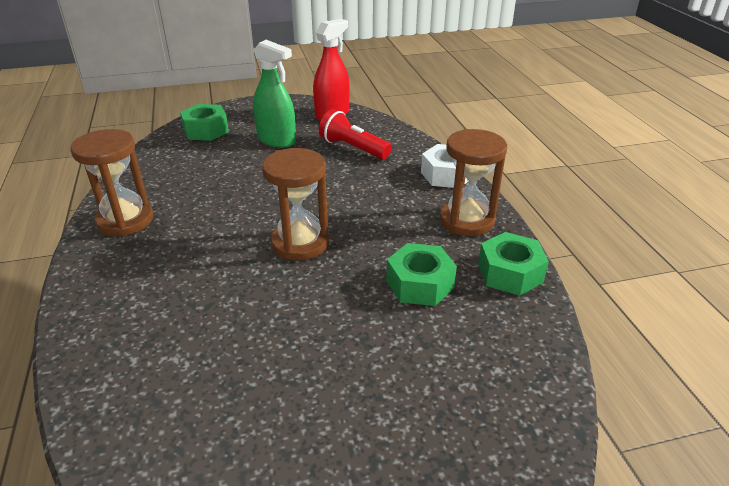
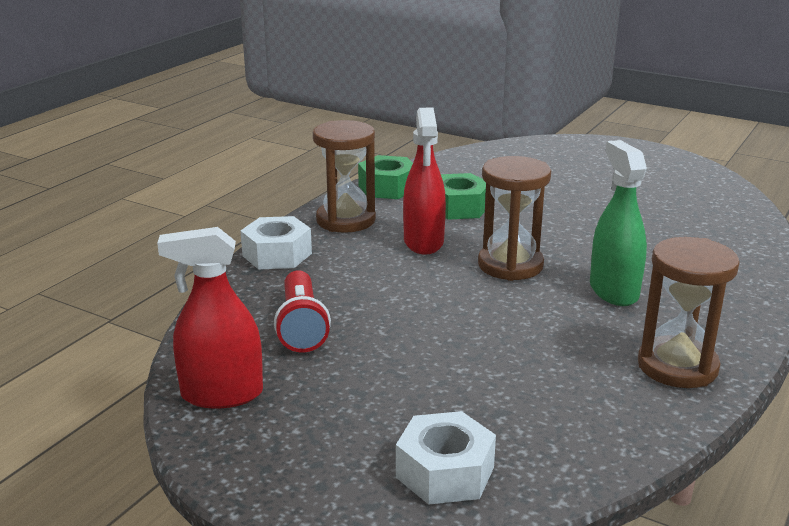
camera: 135 degrees left, 10 degrees down
green nut [180,104,229,141] -> white nut [396,411,496,505]
green spray bottle [253,40,296,148] -> green spray bottle moved to [590,140,647,306]
none -> red spray bottle [403,108,446,255]

